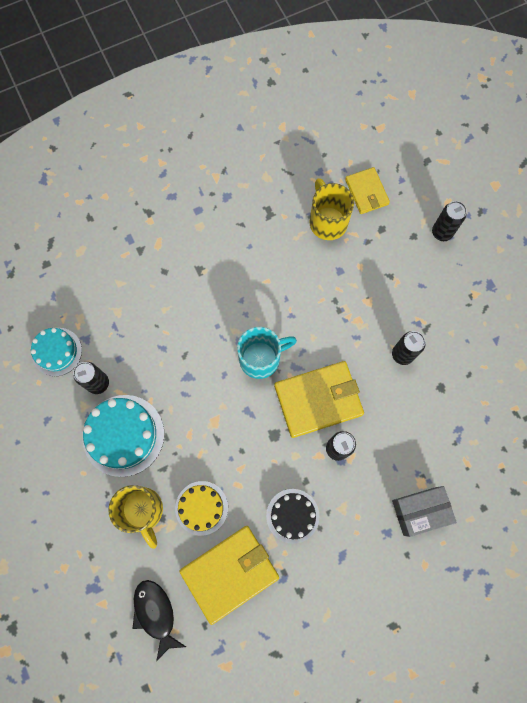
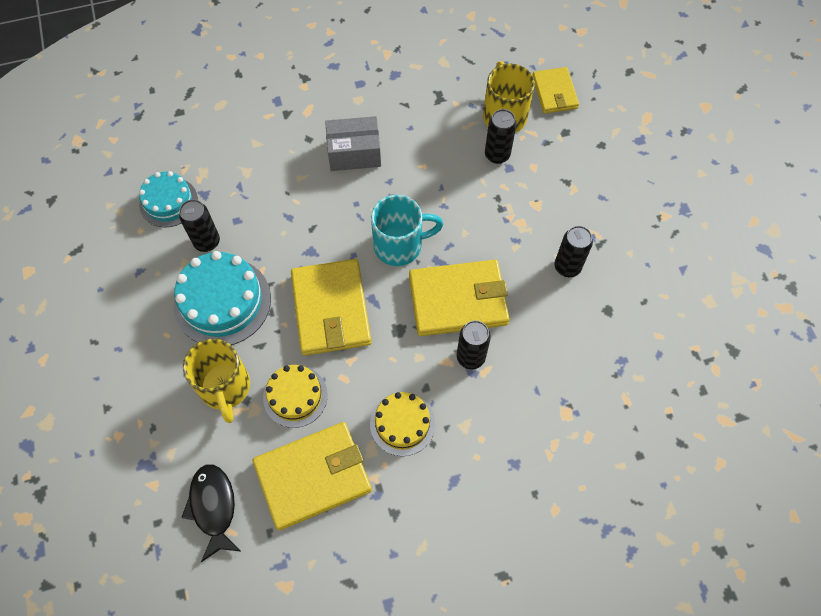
camera: 10 degrees right, 10 degrees down
black cake [266,489,319,544] -> yellow cake [370,392,435,456]
grey box [392,486,457,537] -> grey box moved to [325,116,381,171]
black can [432,201,467,241] -> black can moved to [485,109,516,164]
none -> yellow wallet [291,259,371,356]

